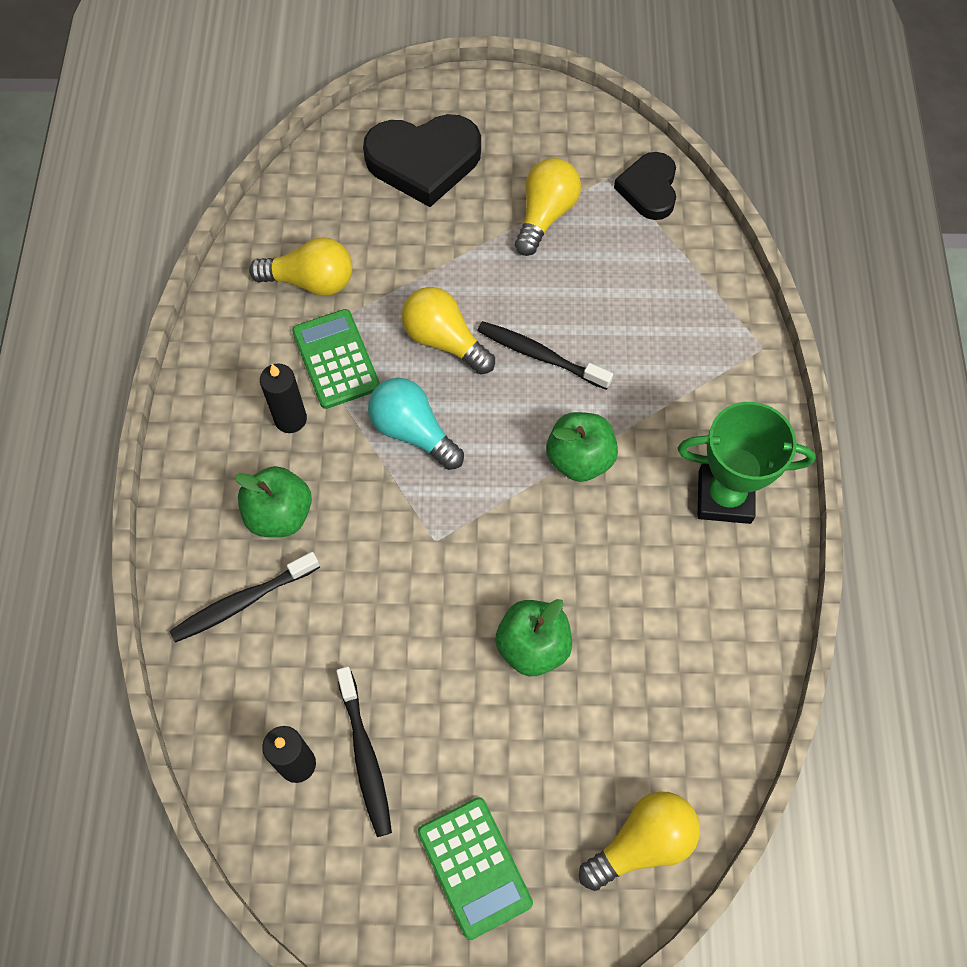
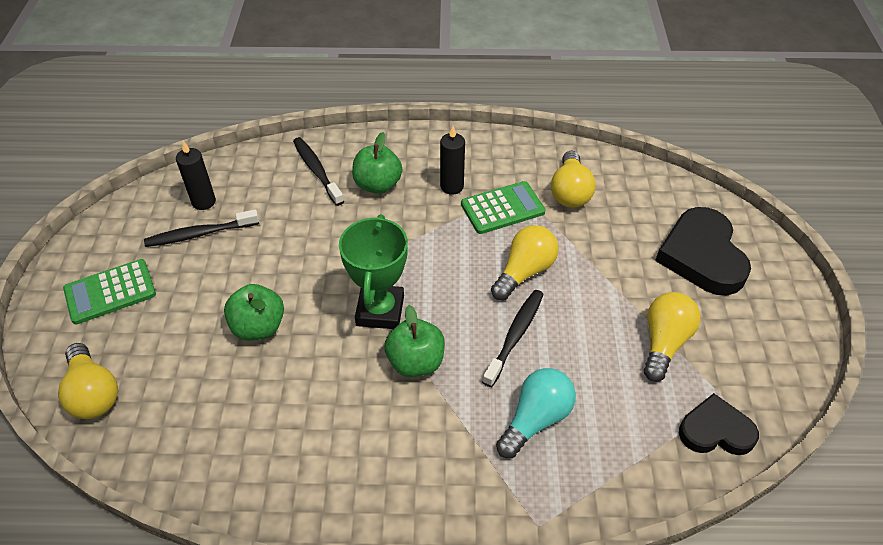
camera: 90 degrees right, 15 degrees down
turquoise light bulb [368,378,464,470] -> turquoise light bulb moved to [496,368,576,458]
yellow light bulb [515,158,581,256] -> yellow light bulb turned 90 degrees counterclockwise [644,292,701,382]
green trophy [678,402,815,524] -> green trophy moved to [339,215,408,329]

